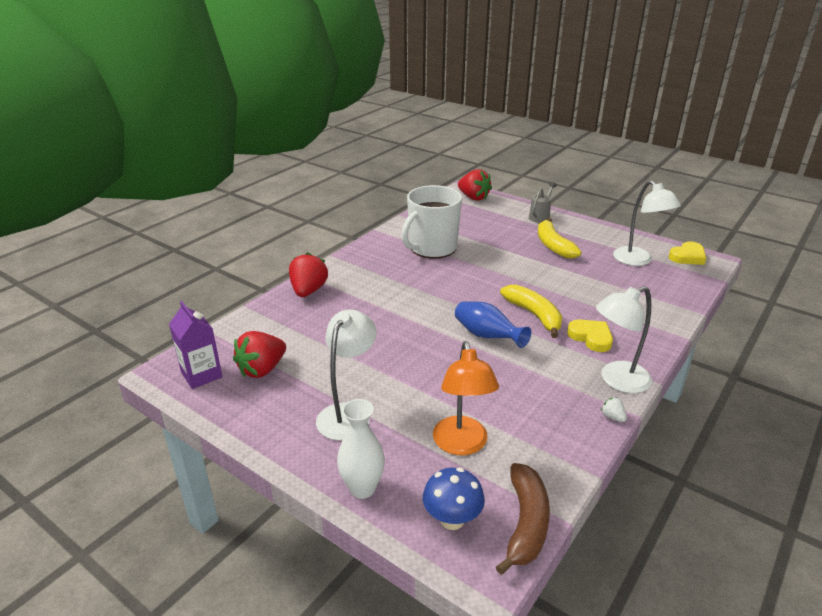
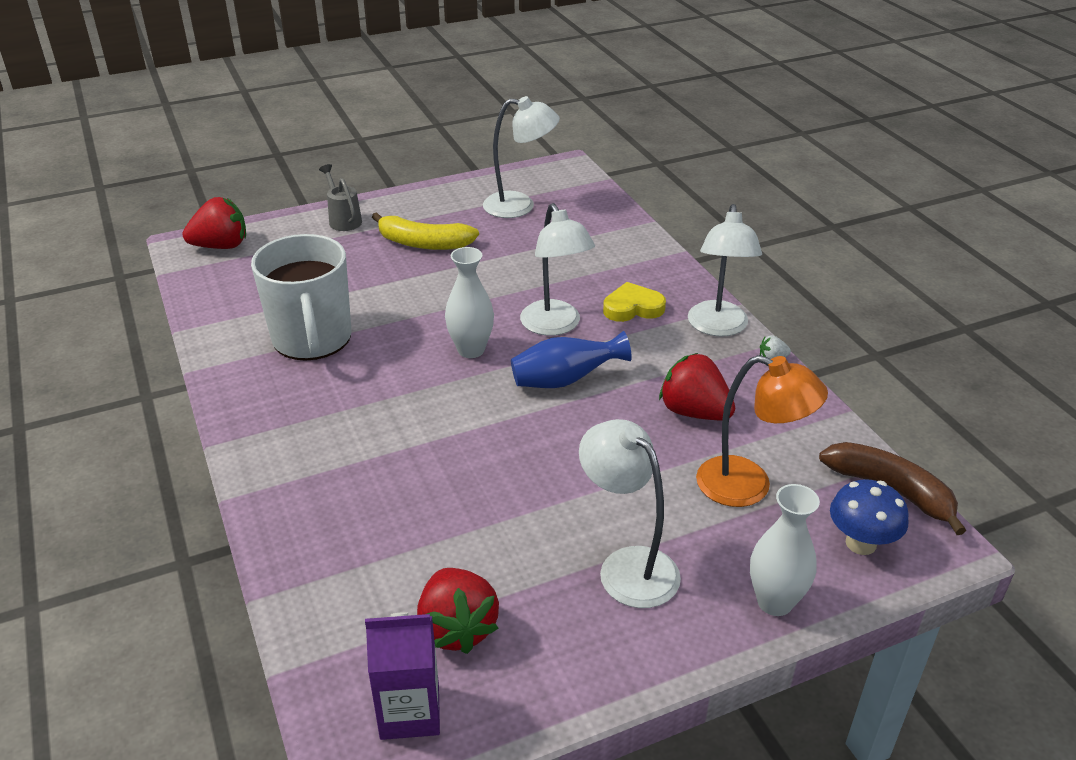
camera: 60 degrees left, 5 degrees up
red strawberry [289,252,328,297] -> red strawberry moved to [659,353,735,420]
yellow banana [500,285,562,338] -> white lamp [520,203,595,336]
yellow heart [669,242,706,265] -> none
none -> white vase [445,247,494,358]

